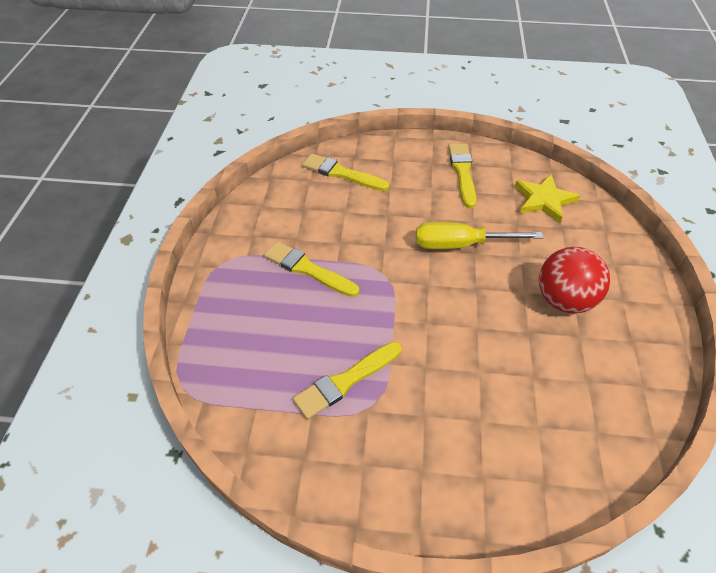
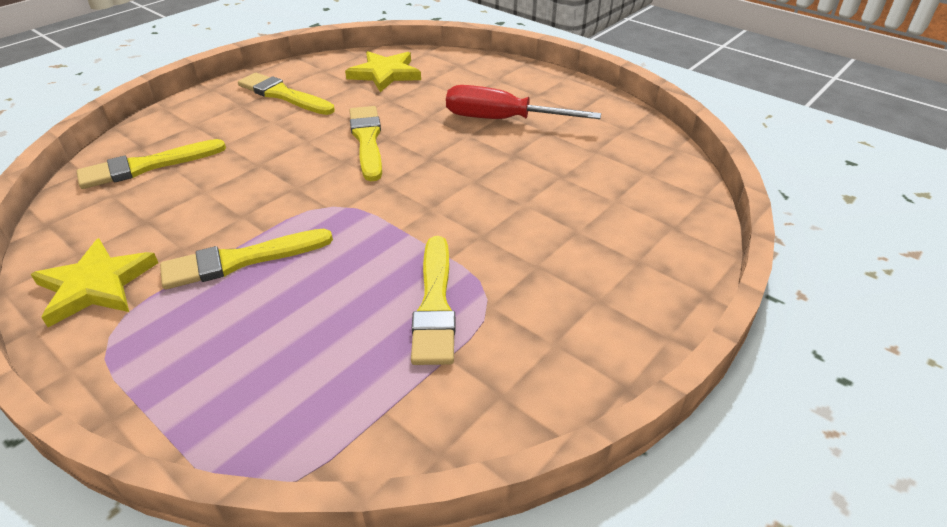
camera: 55 degrees left, 10 degrees down
yellow screwdriver [416,222,544,249] -> yellow brush [349,106,382,181]
red ball [539,247,610,313] -> red screwdriver [446,85,601,119]
none -> yellow star [31,238,158,327]

